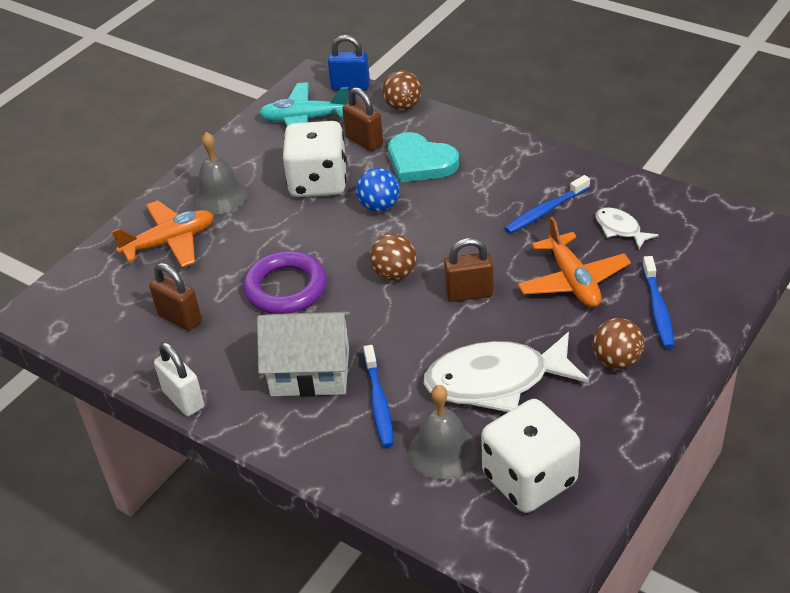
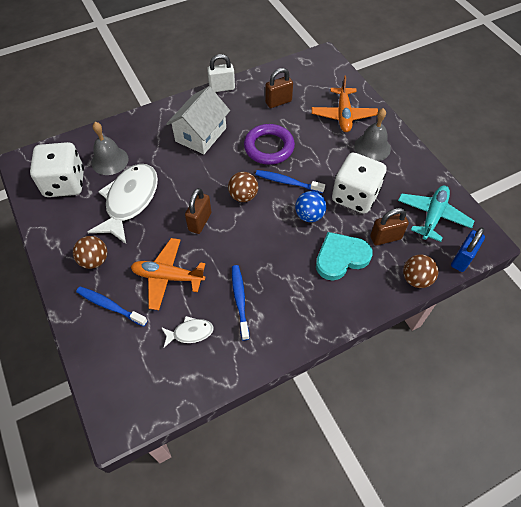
camera: 115 degrees right, 15 degrees up
blue toothbrush [363,345,394,448] -> blue toothbrush moved to [255,170,325,193]

